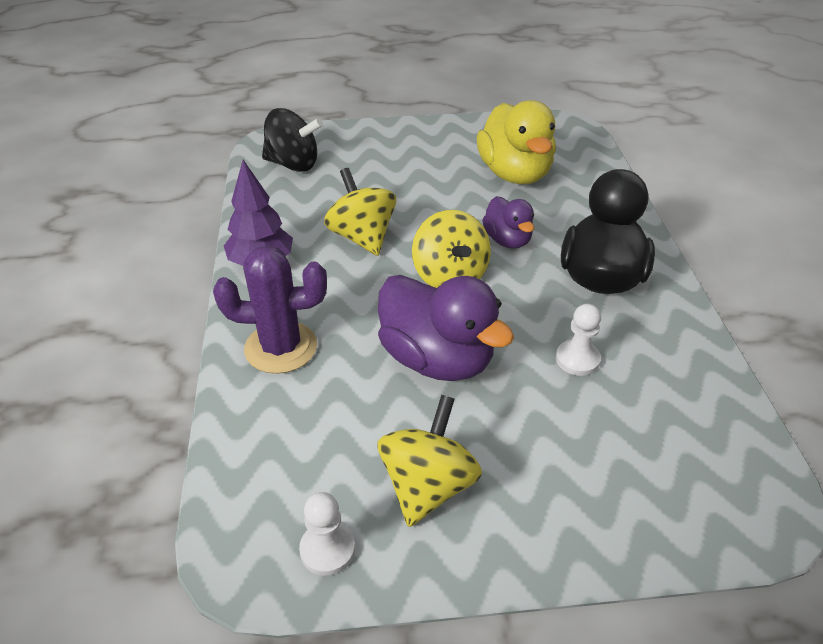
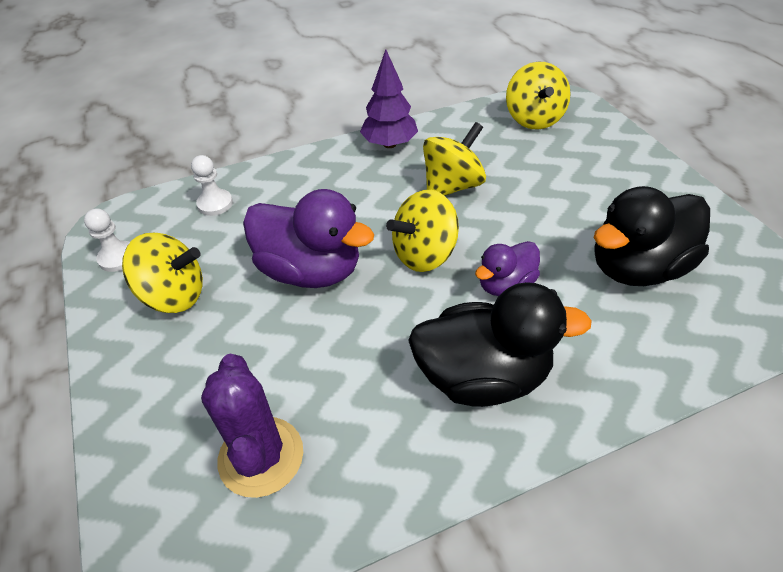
camera: 75 degrees right, 5 degrees up
purple cactus [213,245,327,374] -> purple cactus moved to [201,353,303,498]
black spinning top [262,108,323,172] -> yellow spinning top [506,62,571,130]
purple duck [378,275,514,381] -> purple duck turned 90 degrees counterclockwise [243,189,374,288]
yellow duck [477,100,556,184] -> black duck [594,186,710,286]
white pawn [556,304,601,376] -> white pawn moved to [191,155,233,216]

